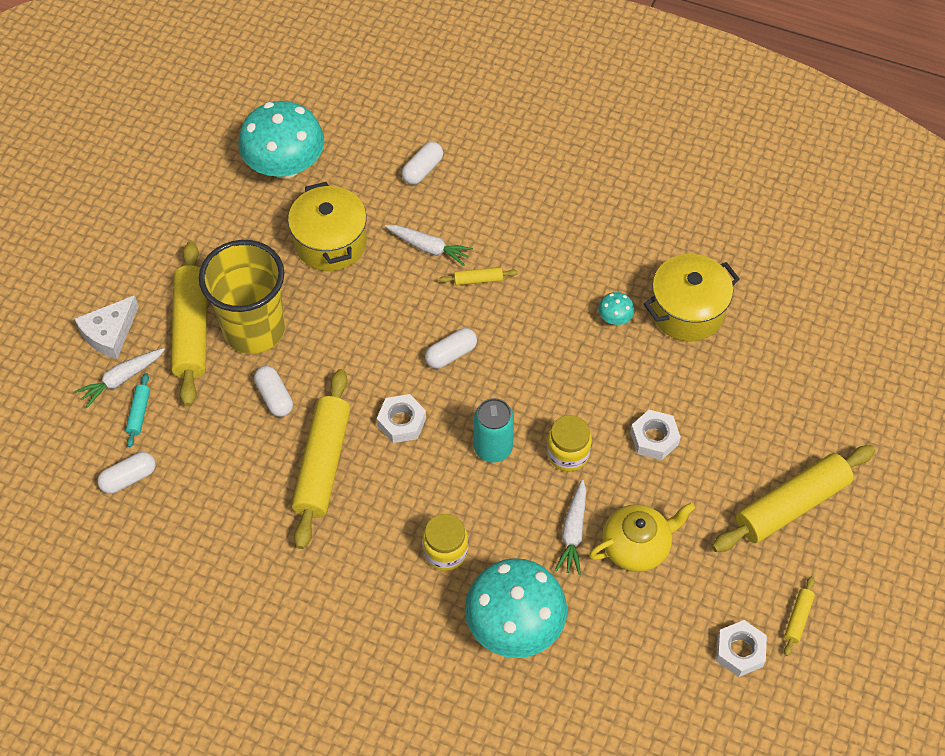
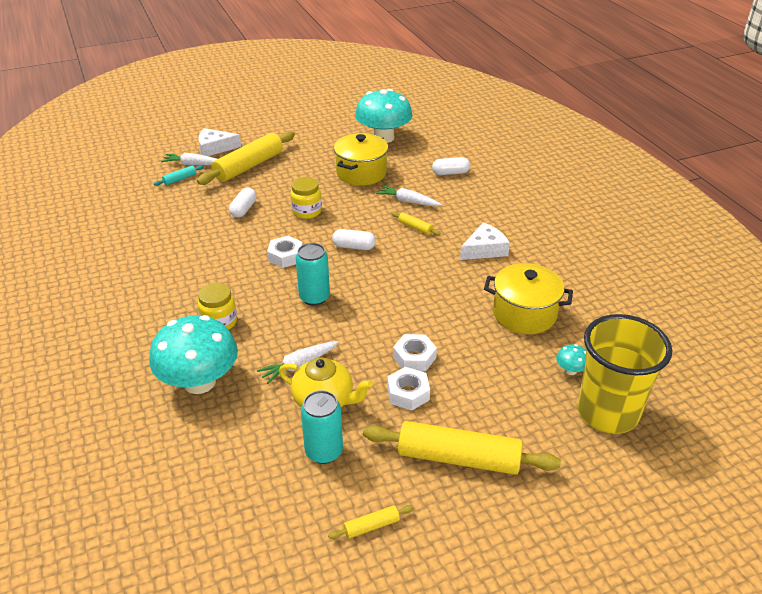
camera: 45 degrees right, 20 degrees down
white capsule [98,452,156,494] -> none
yellow cup [199,240,285,354] -> yellow cup moved to [578,314,672,434]
yellow rolling pin [292,369,351,549] -> none
white carrot [385,225,473,266] -> white carrot turned 135 degrees clockwise [376,185,442,206]
yellow jar [547,415,592,471] -> yellow jar moved to [290,177,322,219]
turquoise mushroom [598,292,634,325] -> turquoise mushroom moved to [556,344,586,375]
white nut [716,620,767,677] -> white nut moved to [387,367,430,411]
none -> turquoise can [301,390,343,464]
none -> white cheese [460,222,510,260]

